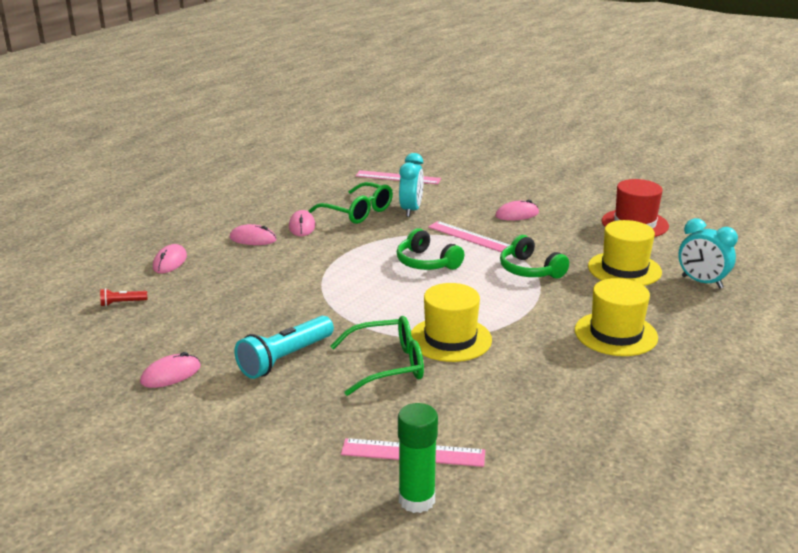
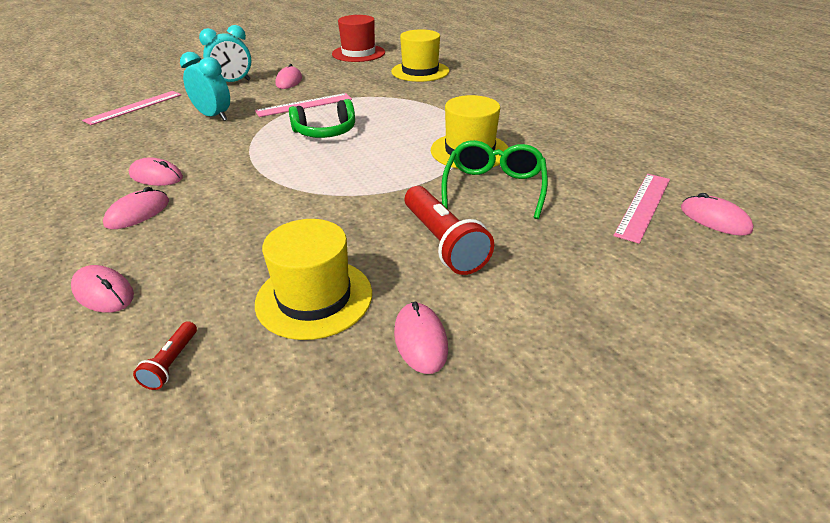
camera: 65 degrees left, 10 degrees up
turquoise flashlight [234,316,334,379] -> red flashlight [405,186,494,275]
green glasses [309,182,393,224] -> none
green glue stick [398,403,438,513] -> pink mouse [681,193,754,236]
green headphones [500,235,569,278] -> none
yellow hat [575,278,658,356] -> yellow hat moved to [255,219,372,340]
turquoise clock [678,218,738,289] -> turquoise clock moved to [199,25,251,82]

